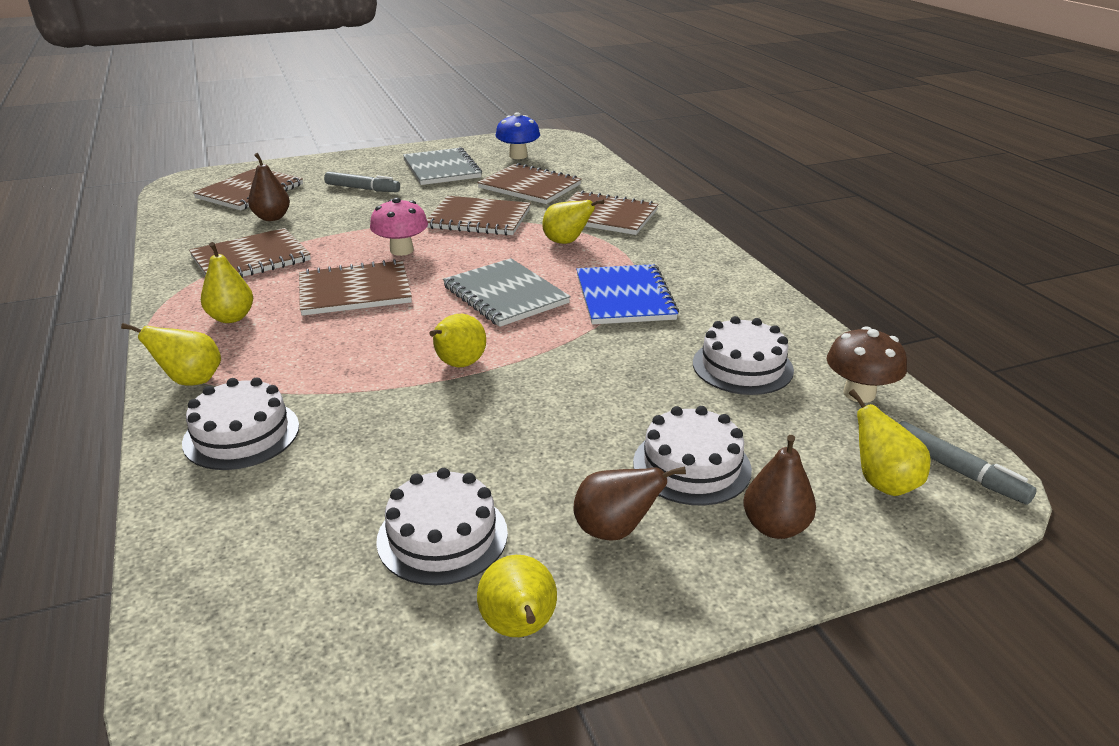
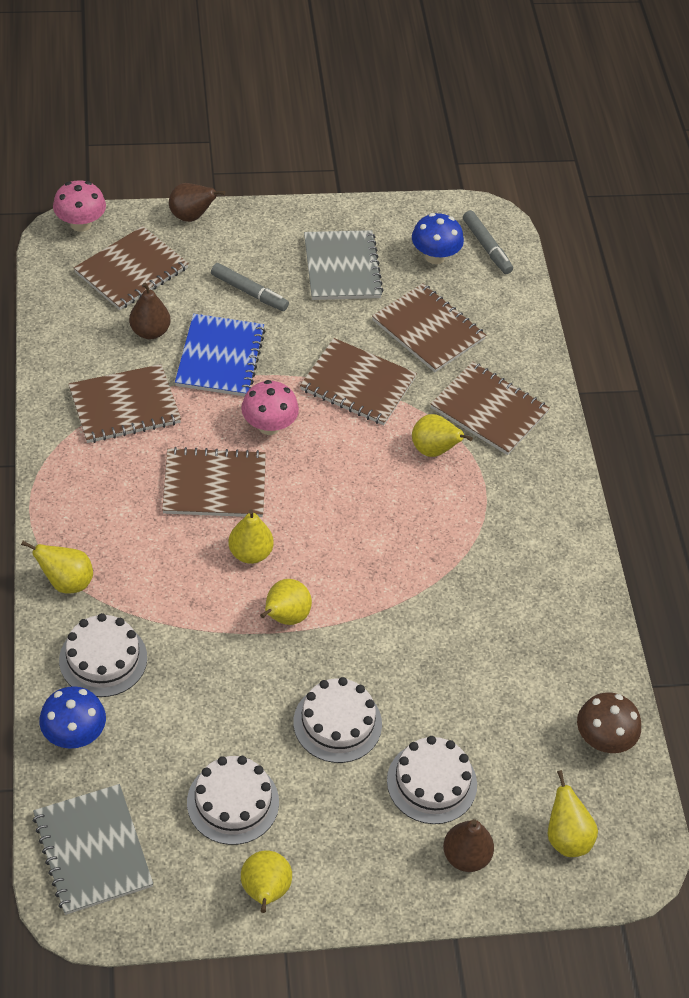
camera: 10 degrees right, 20 degrees up
yellow pear [201,242,253,323] -> yellow pear moved to [228,510,274,564]
grey notebook [443,258,571,327] -> grey notebook moved to [33,784,153,915]
brown pear [573,466,686,541] -> brown pear moved to [169,183,225,222]
blue notebook [577,264,679,325] -> blue notebook moved to [175,314,266,396]
white cake [693,316,794,395] -> white cake moved to [293,677,382,763]
grey marker [899,421,1037,505] -> grey marker moved to [463,210,513,274]
none -> blue mushroom [39,686,106,749]
none -> pink mushroom [53,180,106,232]

